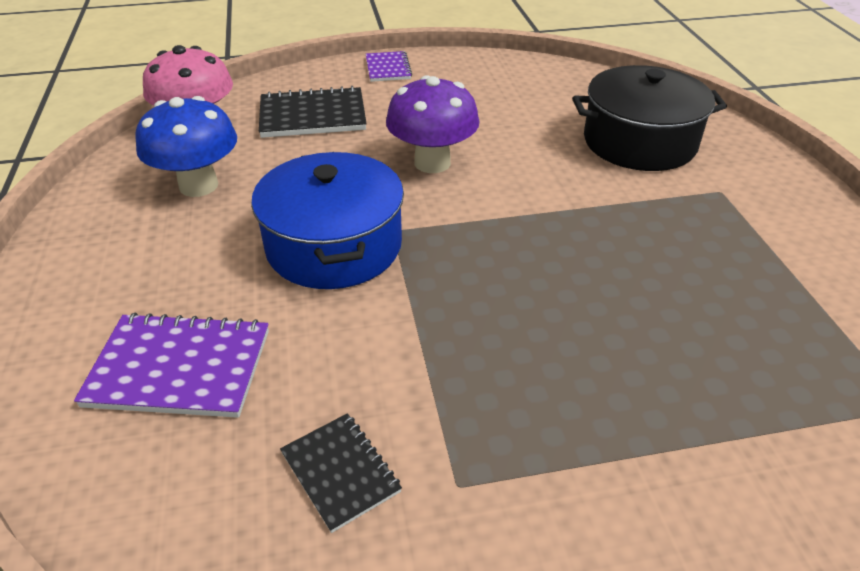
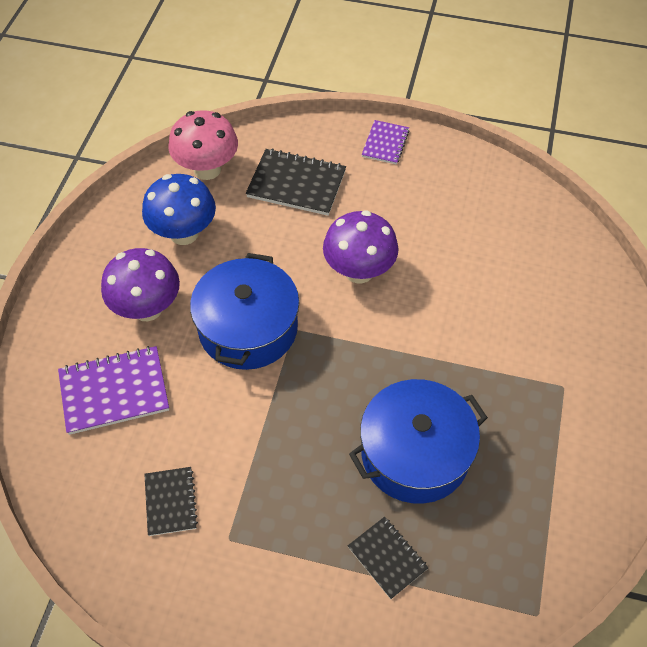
camera: 25 degrees right, 15 degrees up
purple notebook [74,312,269,418] -> purple notebook turned 45 degrees counterclockwise [58,346,169,435]
black pot [572,65,727,171] -> none
none -> purple mushroom [101,248,180,321]
none -> black notebook [348,517,428,599]
none -> blue pot [349,379,488,504]

